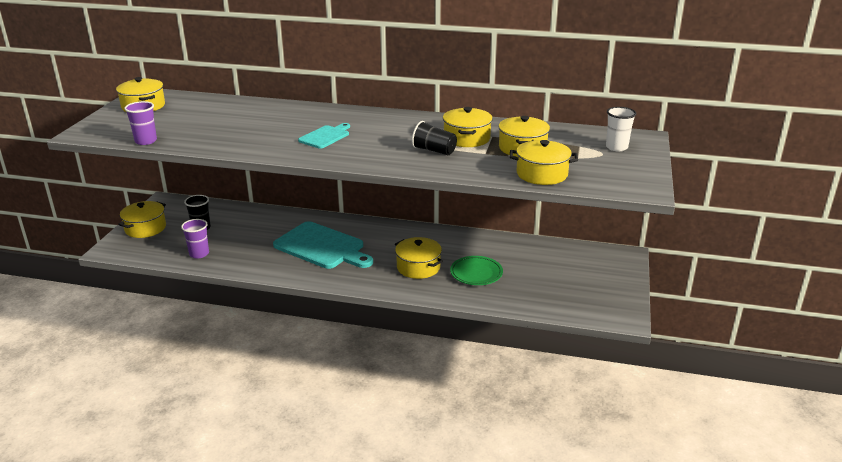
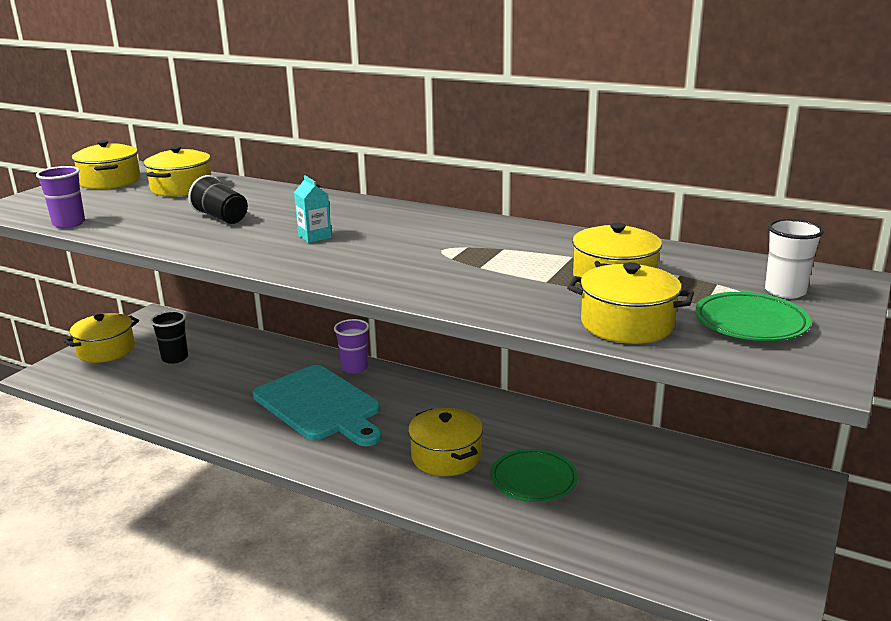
camera: 15 degrees right, 5 degrees down
purple cup [181,219,209,259] -> purple cup moved to [334,319,369,374]
turquoise cutting board [298,123,350,148] -> turquoise carton [294,175,332,243]
black cup [412,121,457,155] -> black cup moved to [188,175,248,224]
yellow pot [443,107,493,147] -> yellow pot moved to [144,146,211,197]
none -> green plate [695,292,811,341]

